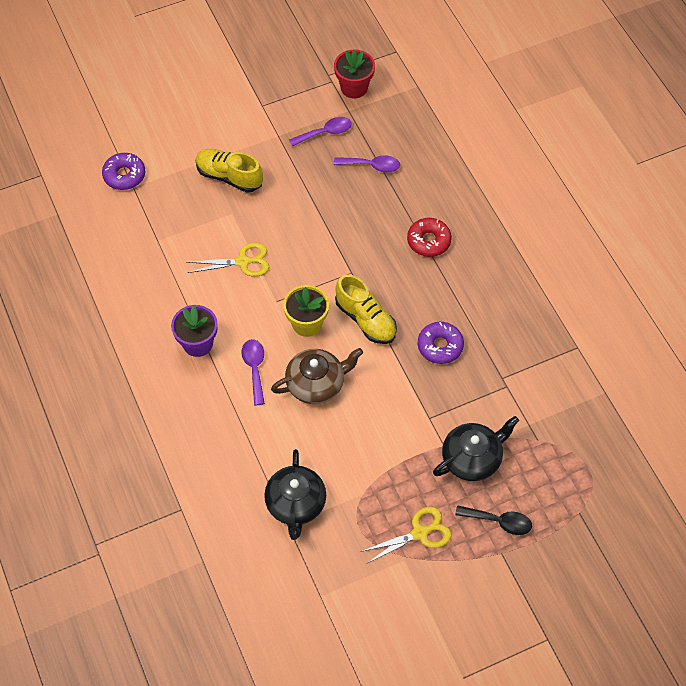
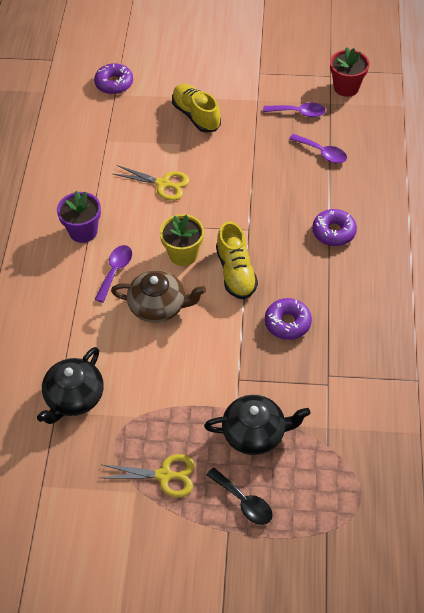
camera: 30 degrees right, 5 degrees down
red donut [407,218,452,257] -> purple donut [312,209,357,246]

